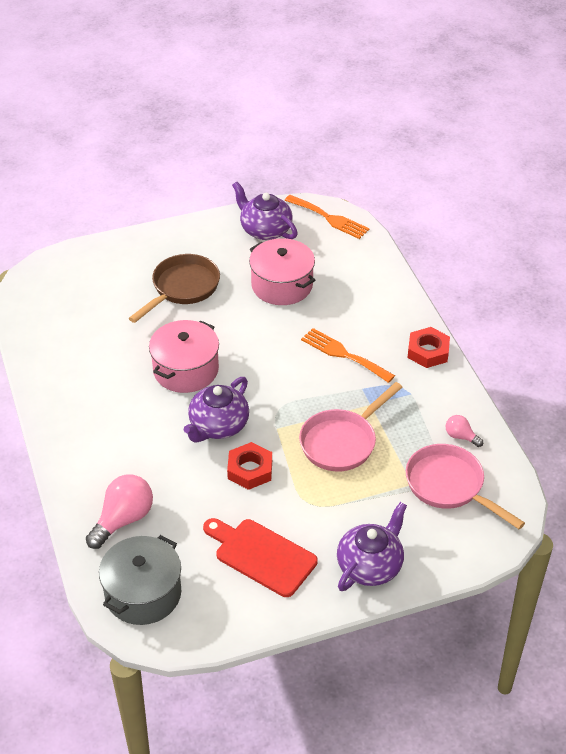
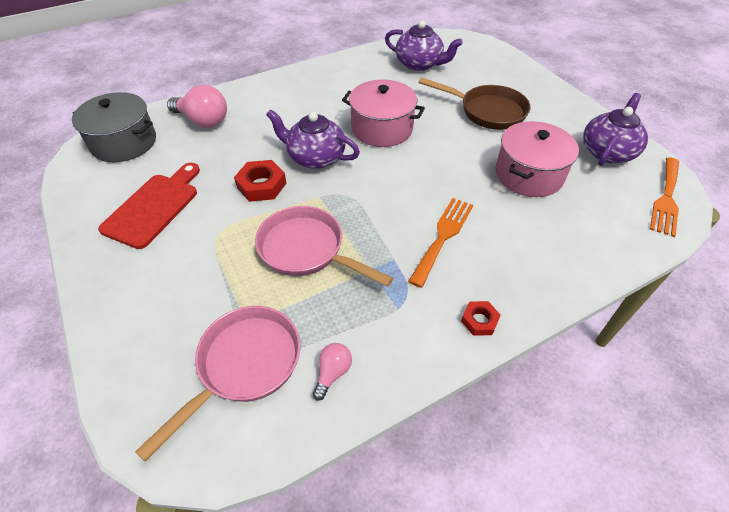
camera: 80 degrees right, 5 degrees up
purple teapot [337,502,407,591] -> purple teapot moved to [385,21,463,71]
red nut [408,327,450,368] -> red nut [461,301,501,336], size x0.61

